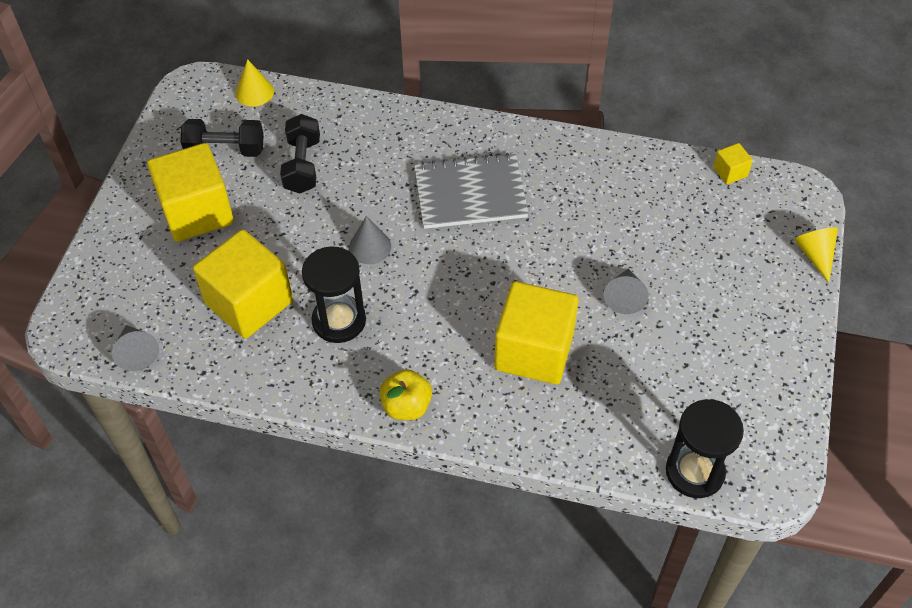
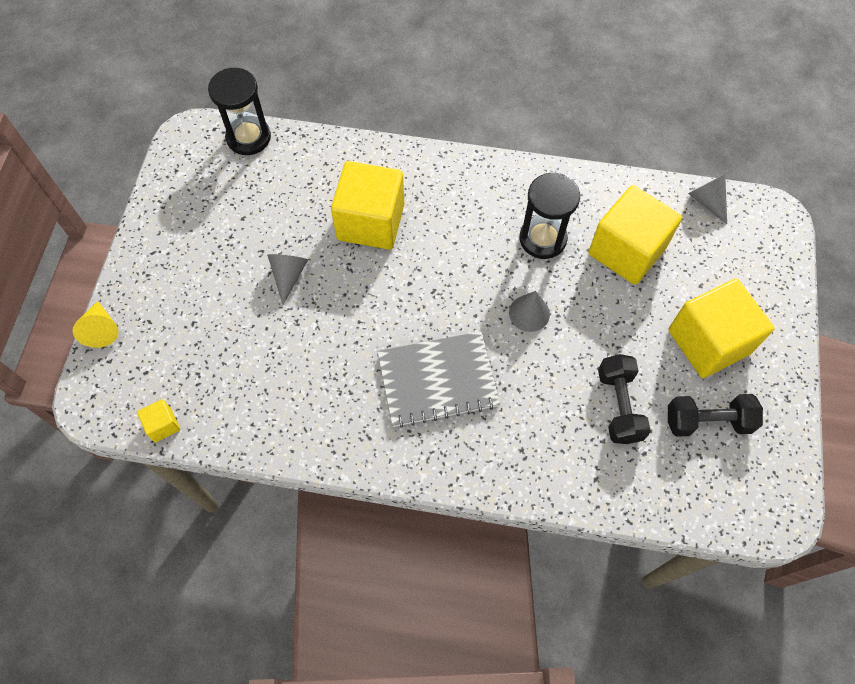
camera: 175 degrees right, 10 degrees up
yellow cone [236,59,274,107] -> none
yellow apple [380,369,432,420] -> none

